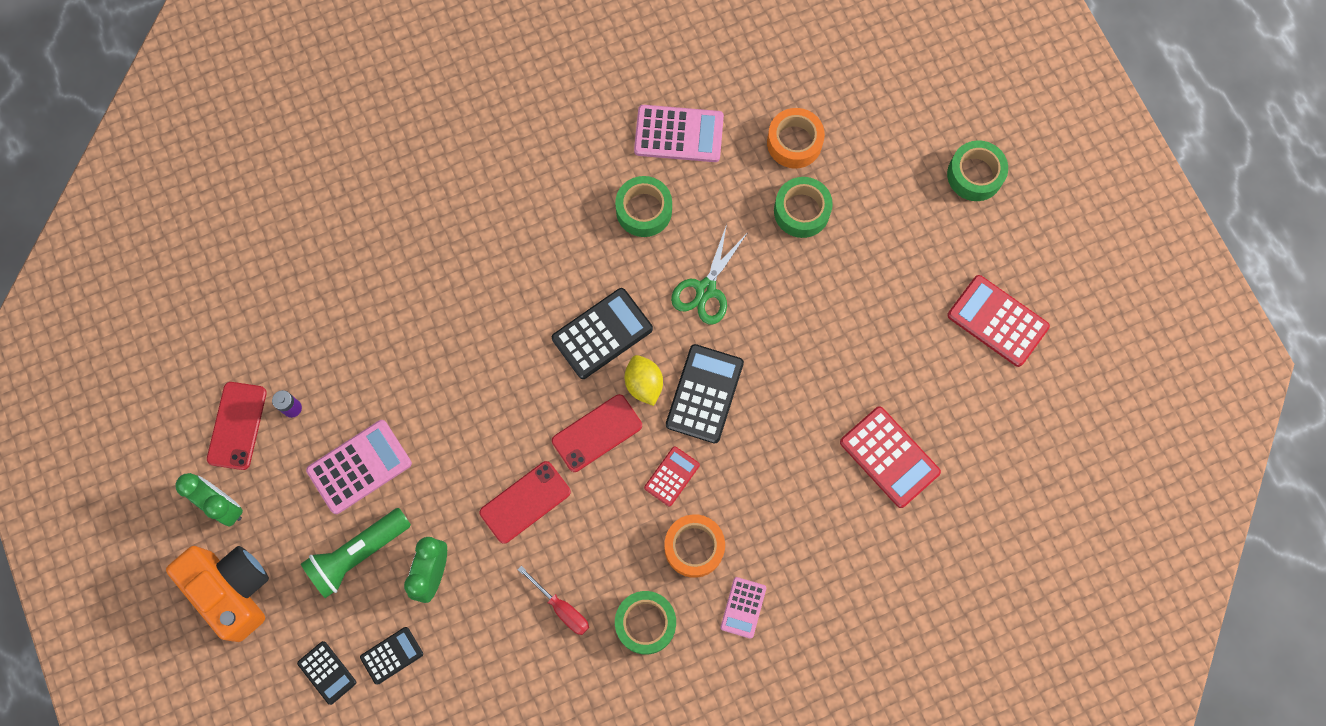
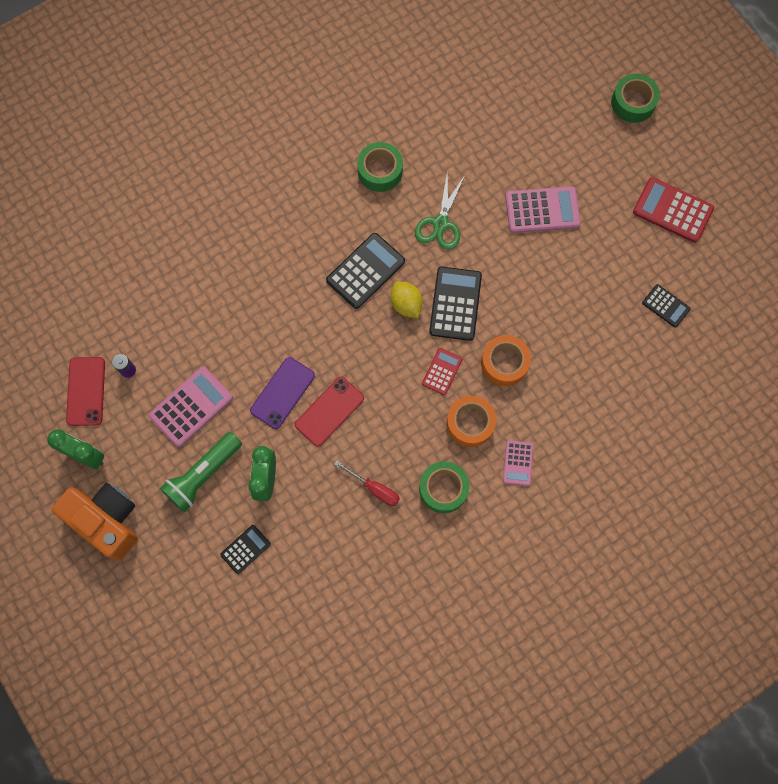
camera: 10 degrees left, 0 degrees up
black calculator [297,641,356,705] -> black calculator moved to [642,284,691,328]
red phone [552,394,642,472] -> none
pink calculator [634,105,724,162] -> pink calculator moved to [505,186,581,233]
orange tape [767,108,825,168] -> orange tape moved to [481,335,531,386]
green tape [774,177,833,238] -> none
red calculator [840,406,941,508] -> none
none -> purple phone [250,357,315,429]

